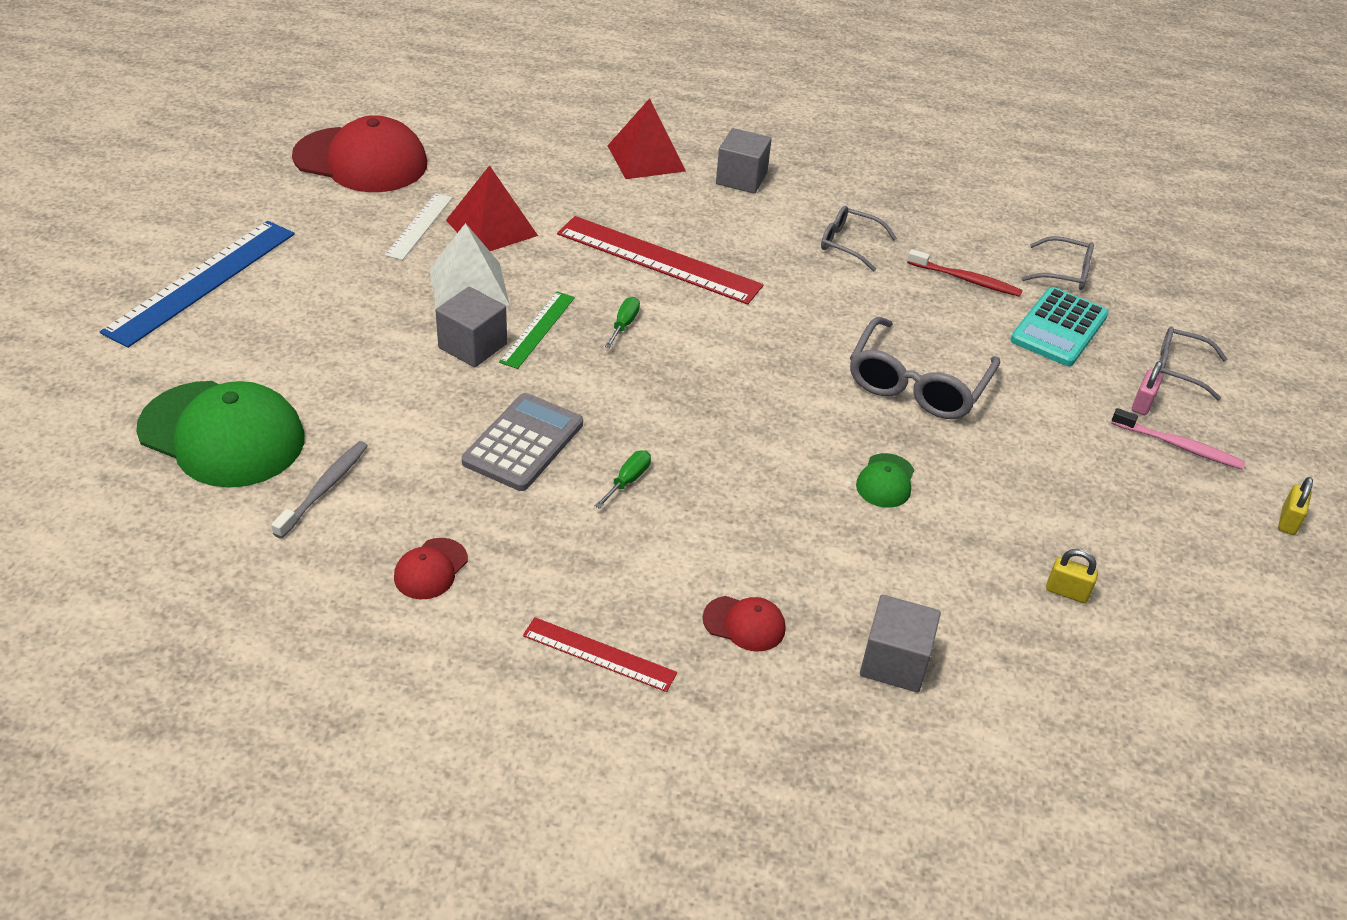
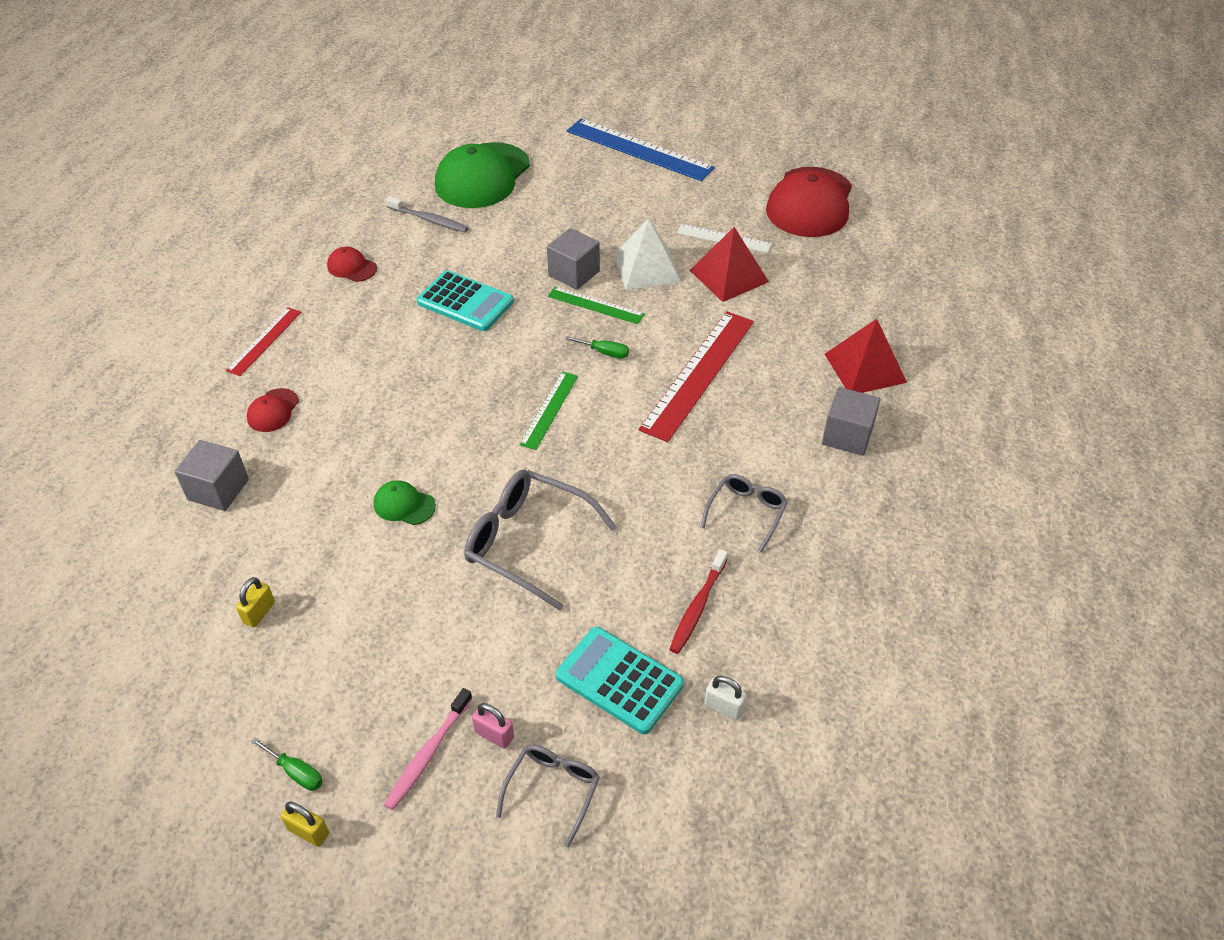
camera: 95 degrees right, 5 degrees up
grey calculator [462,393,583,491] -> turquoise calculator [417,270,514,331]
green screwdriver [595,450,651,509] -> green screwdriver moved to [251,737,323,791]
grey glasses [1022,236,1094,290] -> white padlock [704,676,747,720]
none -> green ruler [519,371,578,450]

